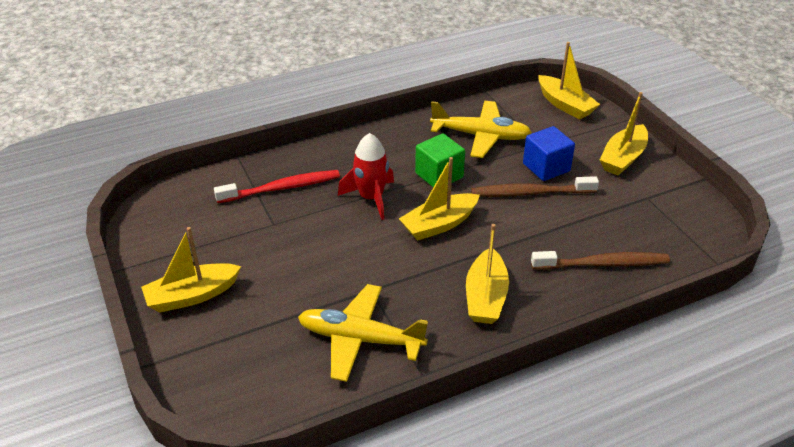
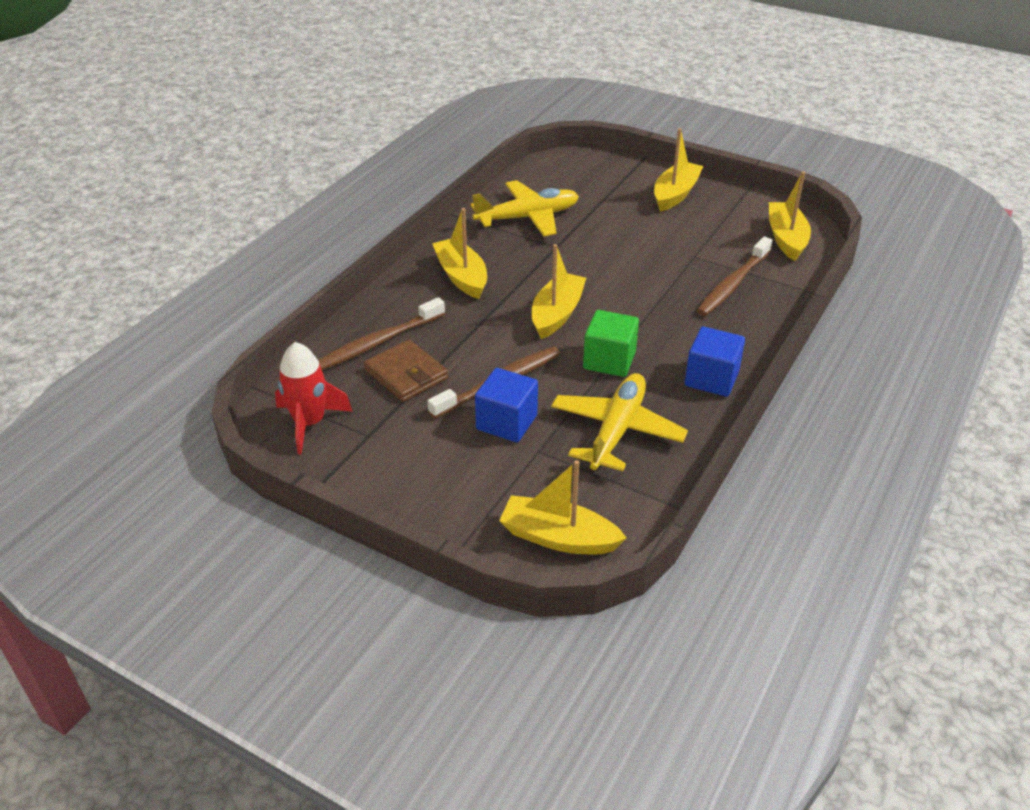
camera: 145 degrees right, 0 degrees up
red toothbrush [214,170,340,203] -> brown toothbrush [697,237,772,316]
red rocket [338,133,394,220] -> red rocket moved to [275,342,353,454]
yellow plane [430,101,532,158] -> yellow plane turned 135 degrees clockwise [551,373,688,471]
yellow boat [600,92,648,175] -> yellow boat moved to [769,171,811,261]
none -> brown wallet [364,340,448,402]
none -> blue cube [685,326,745,397]

